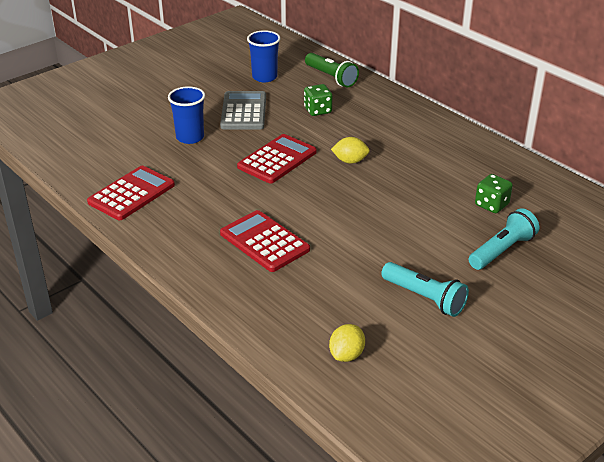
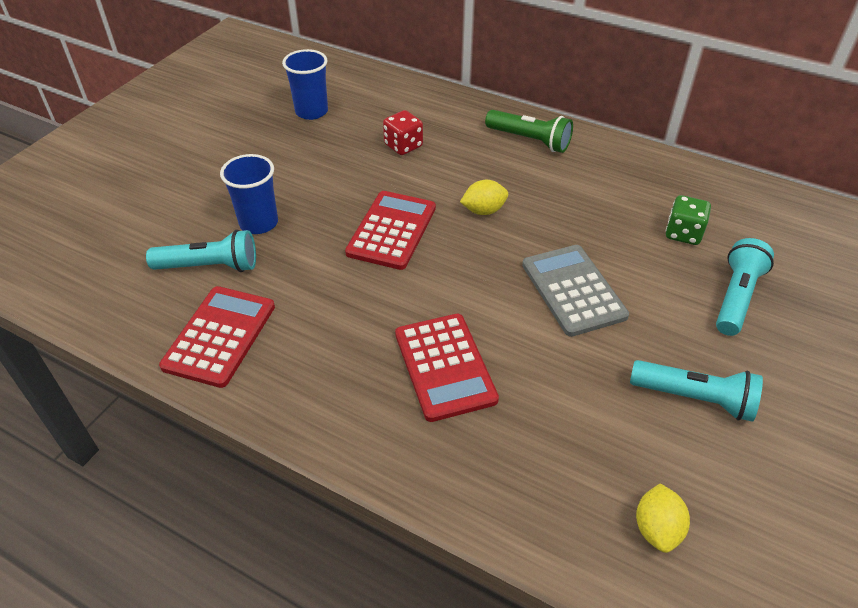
camera: 20 degrees left, 10 degrees up
grey calculator [220,91,266,129] -> grey calculator moved to [522,245,629,337]
red calculator [220,210,310,272] -> red calculator turned 135 degrees counterclockwise [395,314,499,422]
green dice [304,84,332,116] -> red dice [383,110,423,155]
green flashlight [305,53,359,87] -> green flashlight moved to [485,110,573,153]
none -> turquoise flashlight [146,230,256,272]

